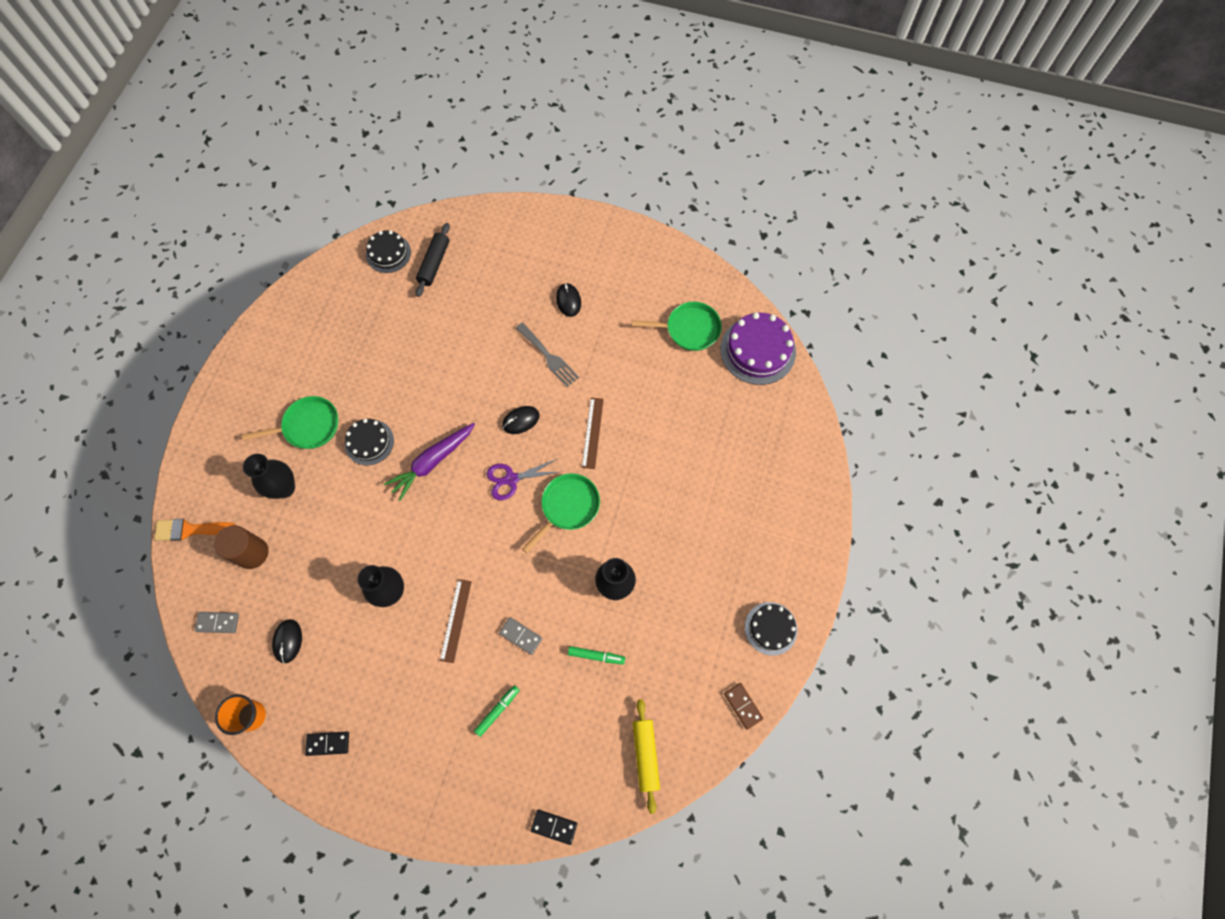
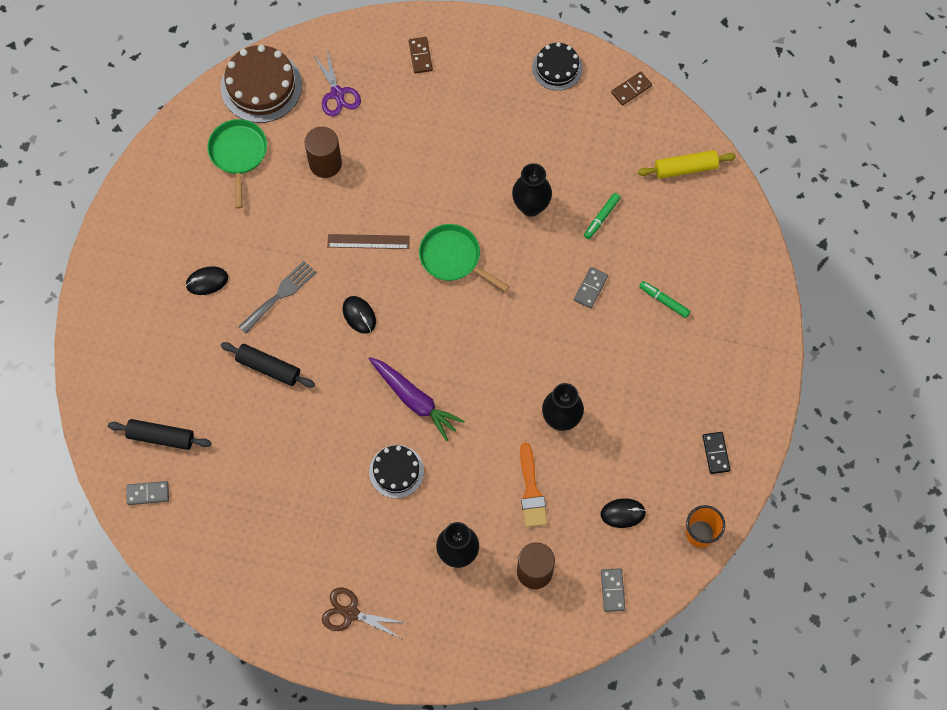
camera: 95 degrees left, 0 degrees up
orange brush [154,519,235,541] -> orange brush moved to [520,443,548,527]
green pan [242,396,338,449] -> none
black cake [366,230,411,273] -> grey domino [126,481,169,505]
brown ruler [440,579,472,663] -> none
purple scissors [486,459,559,500] -> purple scissors moved to [313,50,361,116]
black domino [531,810,577,845] -> none
green marker [568,646,625,664] -> green marker turned 150 degrees counterclockwise [584,193,621,239]
purple cake [721,312,796,385] -> brown cake [221,45,302,123]
none -> black rolling pin [221,342,315,388]
none -> brown cylinder [305,127,342,178]
none -> brown scissors [322,588,406,639]
none -> brown domino [409,37,433,74]

